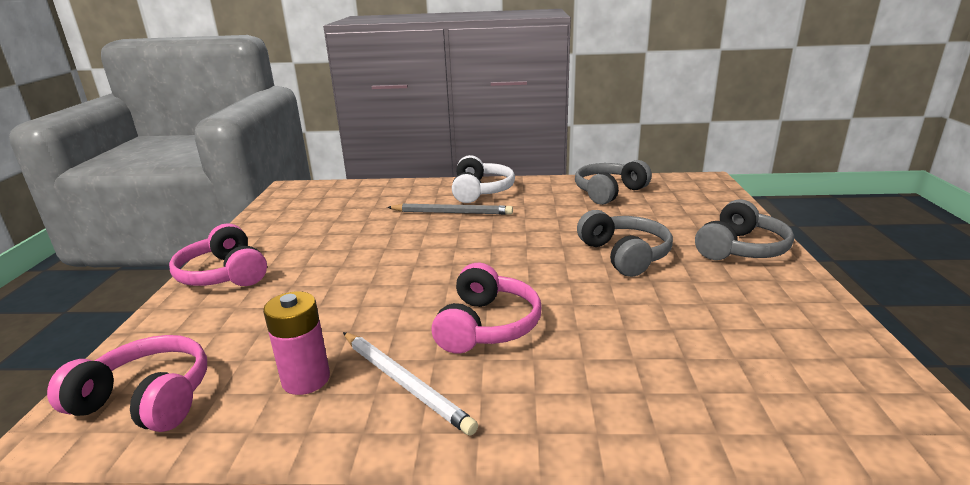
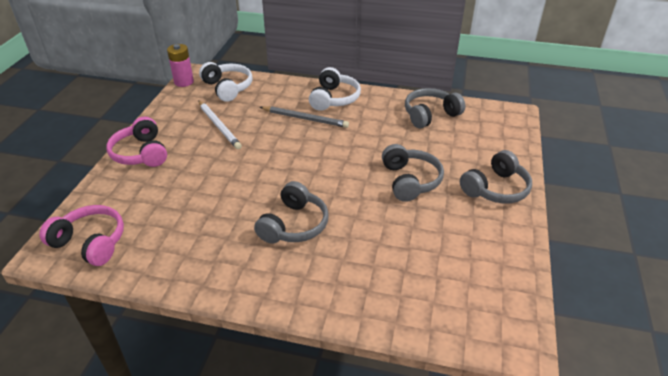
camera: 10 degrees right, 15 degrees up
pink battery [263,291,330,395] -> pink battery moved to [167,44,194,87]
white pencil [343,332,478,436] -> white pencil moved to [198,100,242,149]
pink headphones [431,263,542,354] -> grey headphones [254,181,329,244]
none -> white headphones [199,62,253,102]

